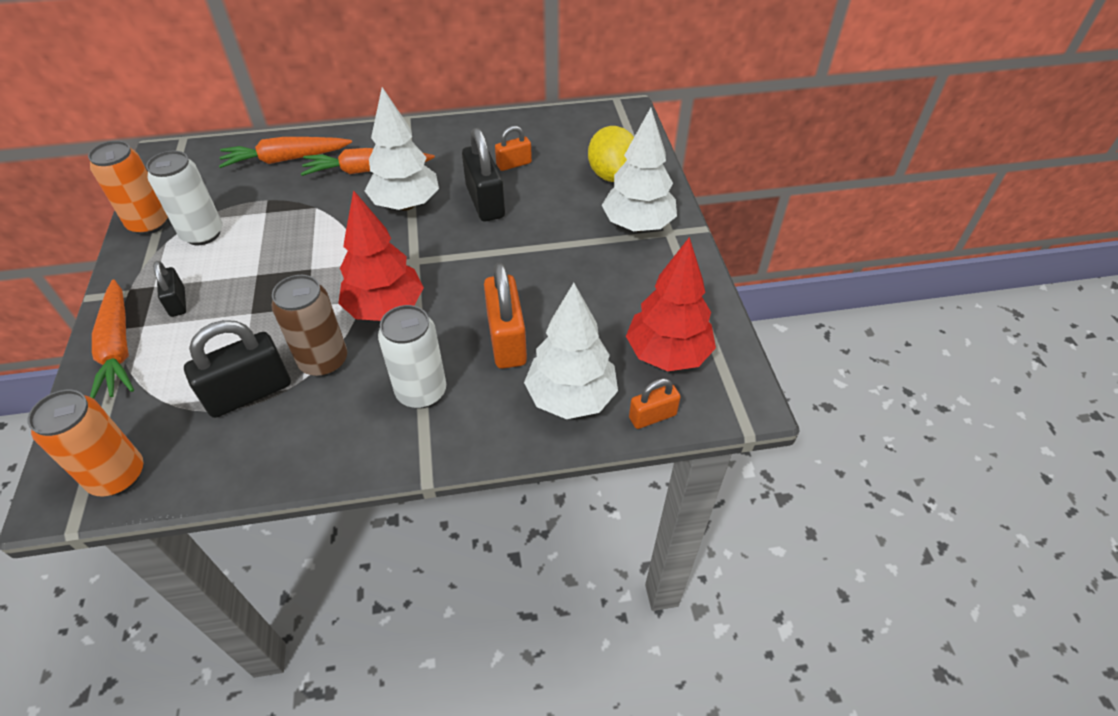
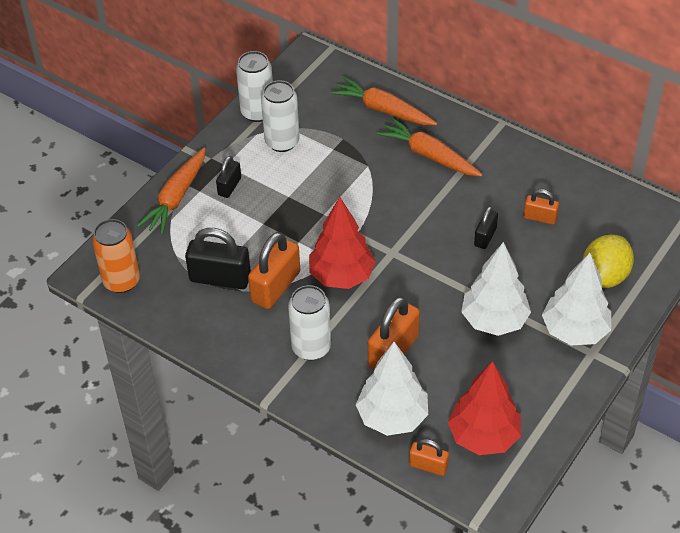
camera: 45 degrees right, 0 degrees up
orange can [88,141,168,235] -> white can [236,51,273,122]
brown can [271,275,347,377] -> orange padlock [248,232,300,309]
white tree [365,87,439,211] -> white tree moved to [462,242,531,336]
black padlock [462,128,505,221] -> black padlock [474,206,498,249], size x0.56

